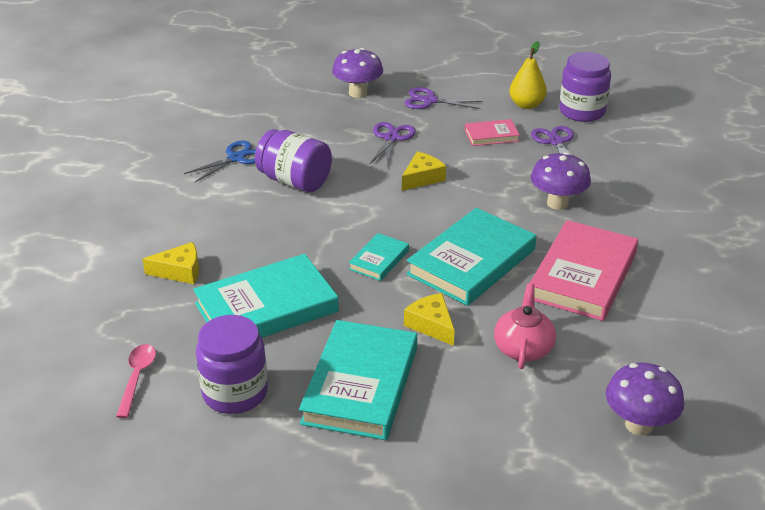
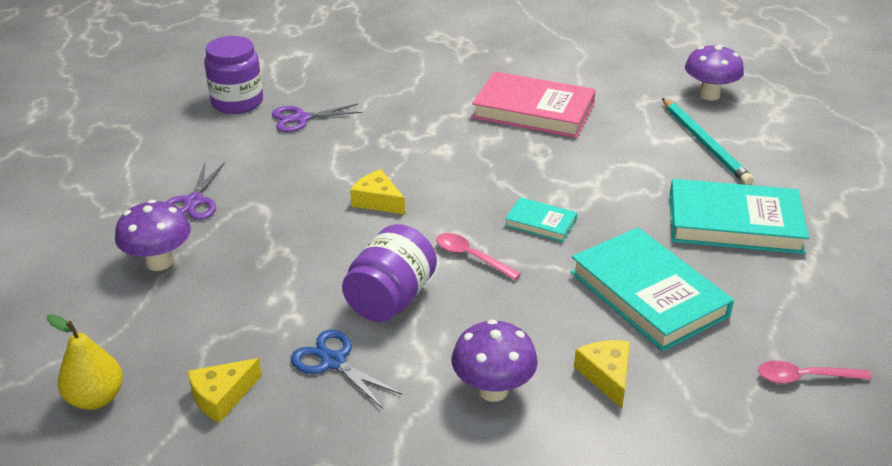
camera: 95 degrees left, 0 degrees up
purple jar [196,315,268,414] -> none
purple scissors [370,122,416,167] -> none
yellow cheese [404,293,455,346] -> yellow cheese moved to [188,358,262,423]
turquoise book [406,208,536,306] -> none
pink book [465,119,520,146] -> none
pink teapot [494,283,556,369] -> none
yellow pear [509,41,547,109] -> yellow pear moved to [47,314,123,410]
purple mushroom [531,152,591,210] -> purple mushroom moved to [452,320,538,402]
none -> pink spoon [436,233,521,280]
none -> turquoise pencil [662,98,754,185]

